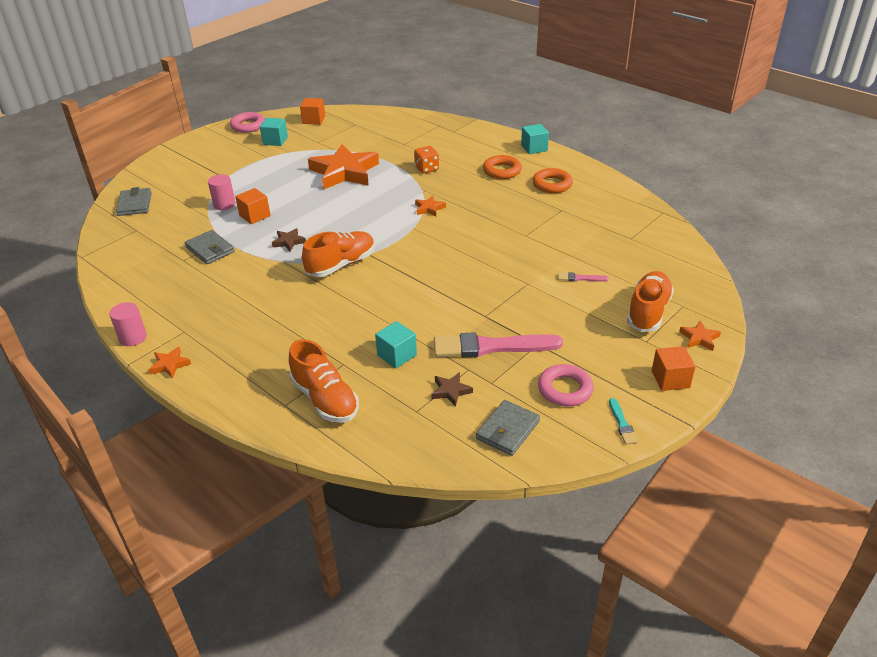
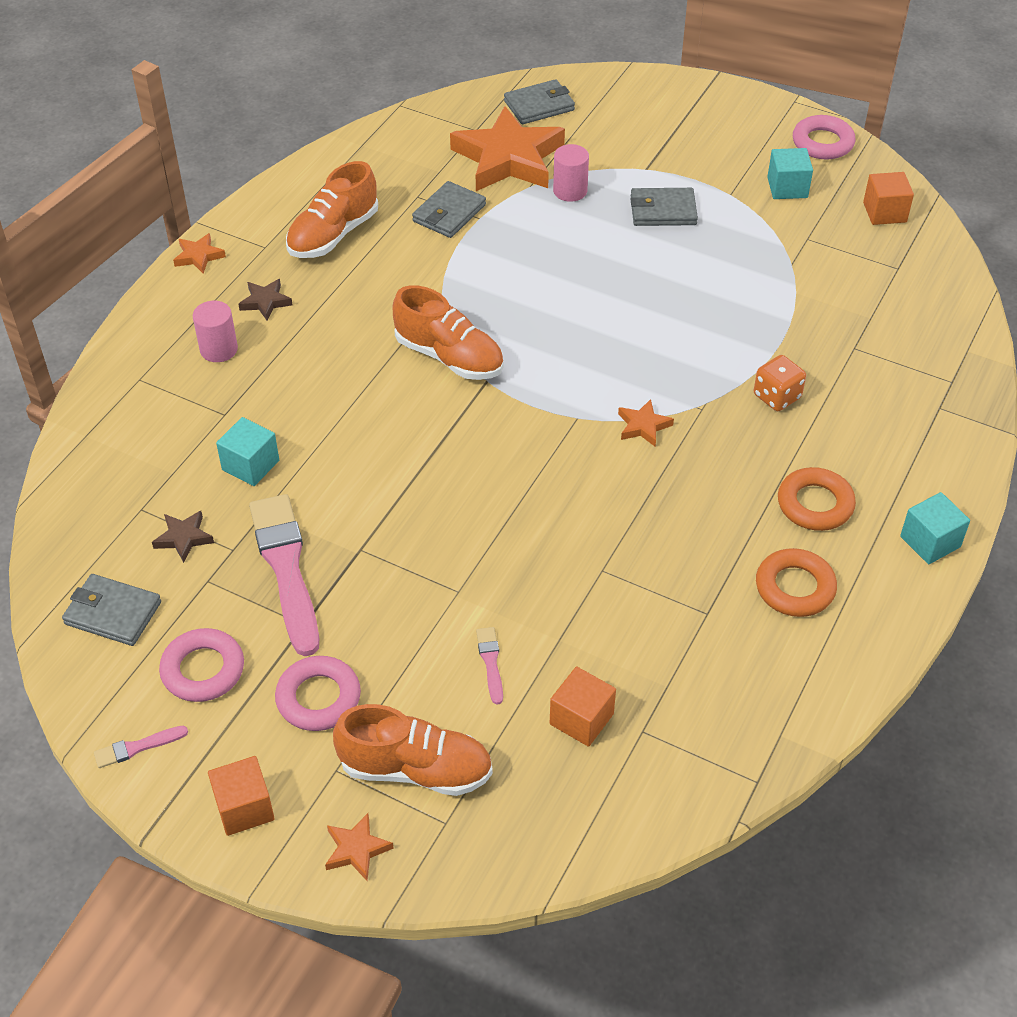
camera: 75 degrees right, 10 degrees up
pink cylinder [109,302,147,346] -> pink cylinder moved to [193,301,238,362]
orange cube [235,188,271,224] -> orange cube moved to [550,666,616,747]
brown star [272,228,306,252] -> brown star moved to [239,279,292,320]
orange shoe [289,339,359,423] -> orange shoe moved to [286,161,378,258]
orange star [308,144,379,189] -> orange star moved to [450,106,565,191]
turquoise brush [609,398,638,445] -> pink brush [94,726,188,768]
none -> pink ring [275,656,361,731]
none -> grey wallet [631,188,698,226]

